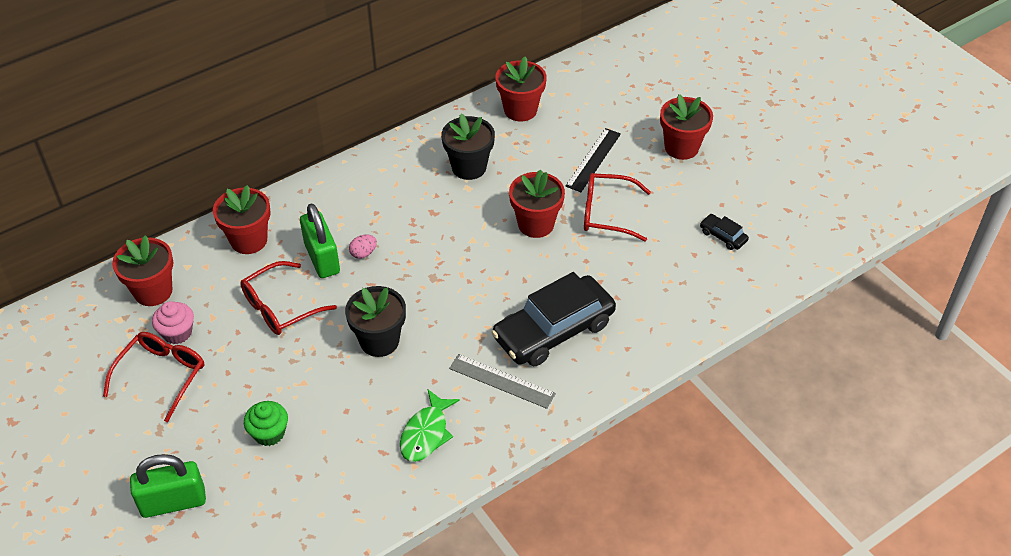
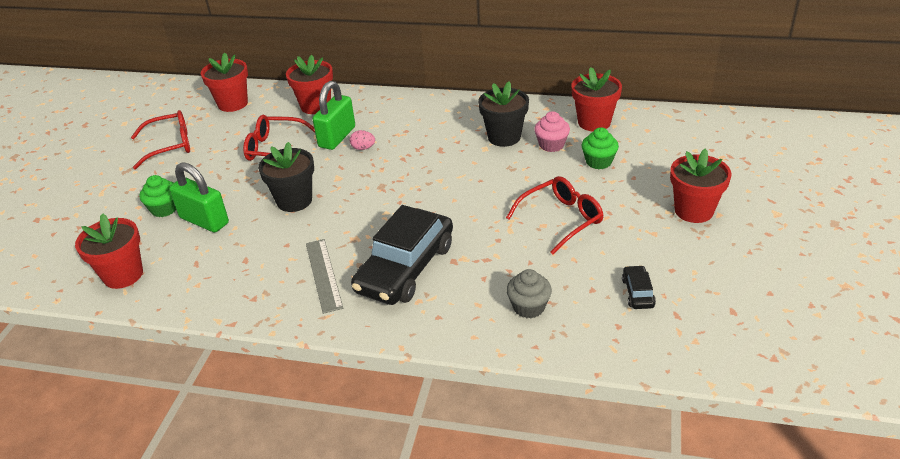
camera: 50 degrees right, 10 degrees down
green padlock [130,454,206,518] -> green padlock moved to [169,162,229,232]
pink cupcake [152,301,194,344] -> pink cupcake moved to [534,111,570,152]
green fish [400,389,460,462] -> none
black car [492,272,616,366] -> black car turned 75 degrees counterclockwise [351,205,453,305]
red flower pot [509,169,565,238] -> red flower pot moved to [75,213,143,289]
black ruler [565,128,621,192] -> none
red glasses [584,173,651,242] -> red glasses turned 90 degrees clockwise [506,176,604,254]
none -> grey cupcake [506,269,552,318]
none -> green cupcake [581,127,619,169]

